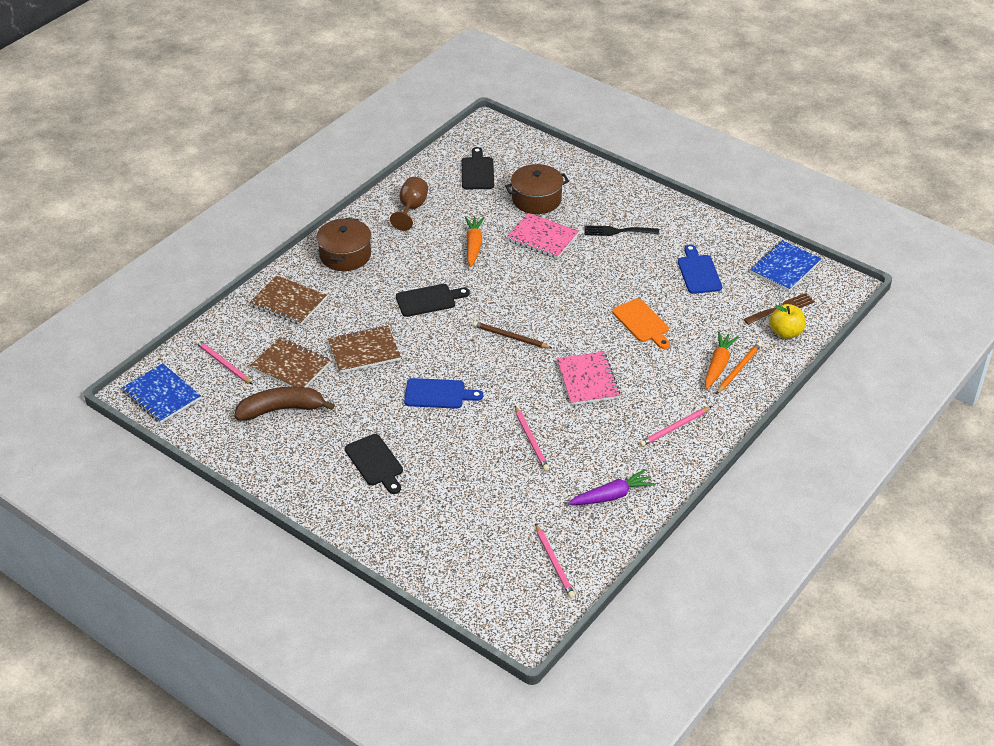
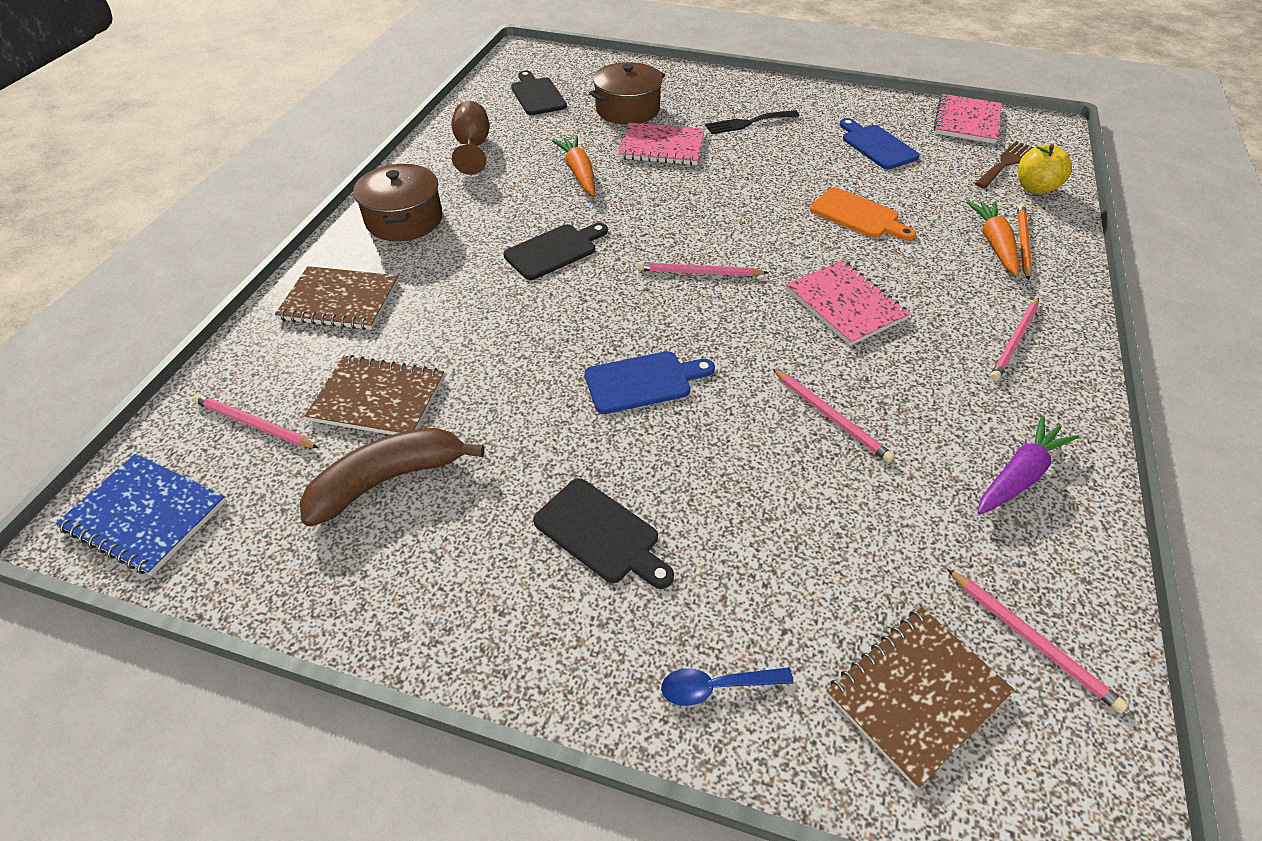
camera: 20 degrees left, 5 degrees up
brown notebook [328,325,401,373] -> brown notebook moved to [826,607,1014,789]
brown pencil [473,321,552,348] -> pink pencil [637,262,769,276]
blue notebook [750,240,821,291] -> pink notebook [934,94,1001,144]
none -> blue spoon [661,668,793,706]

